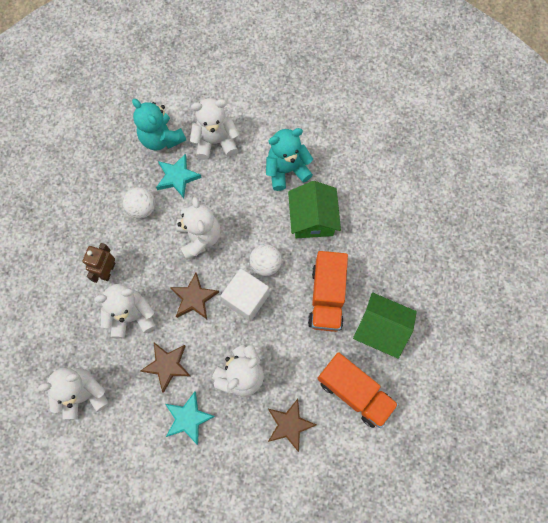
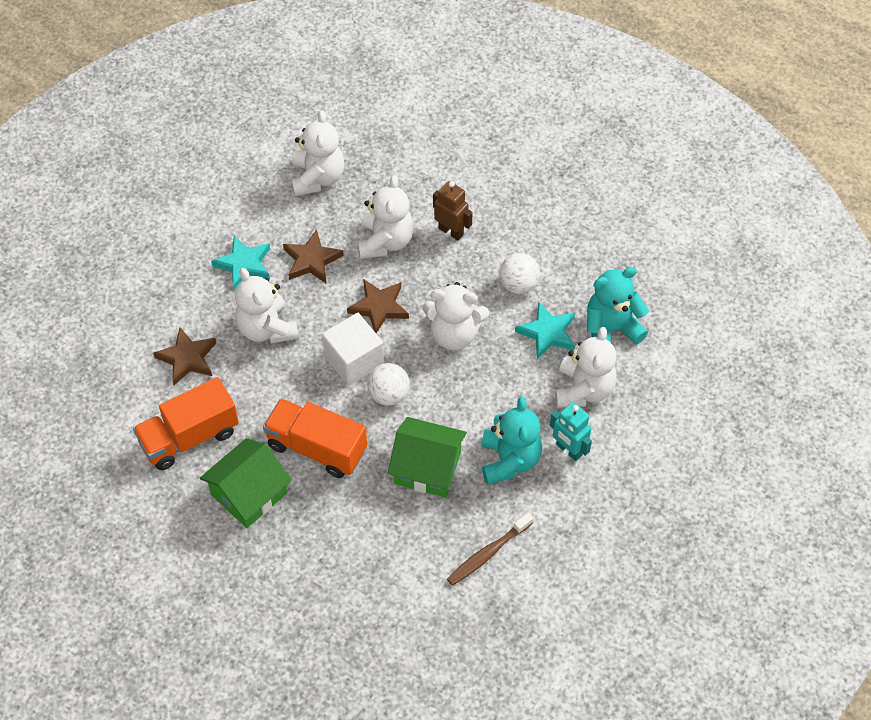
camera: 110 degrees right, 15 degrees down
none -> brown toothbrush [447,513,534,586]
none -> turquoise robot [550,402,592,461]

